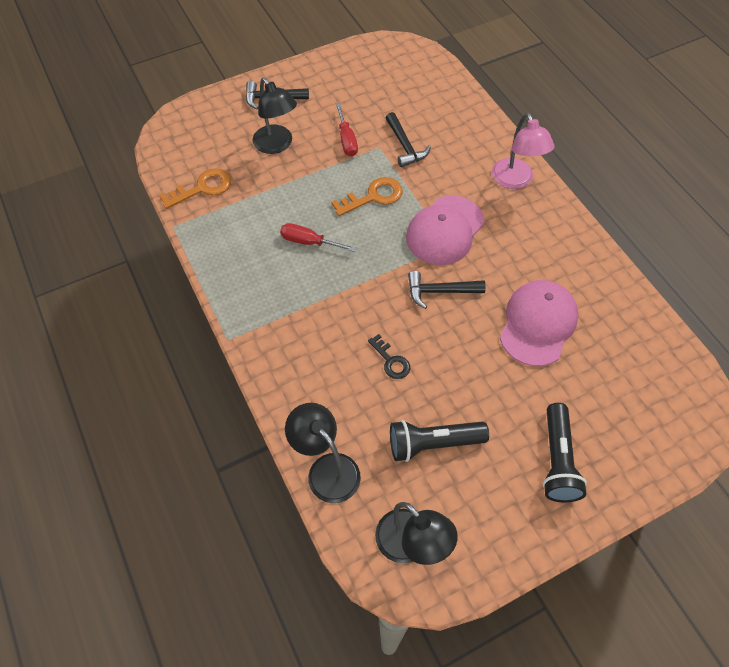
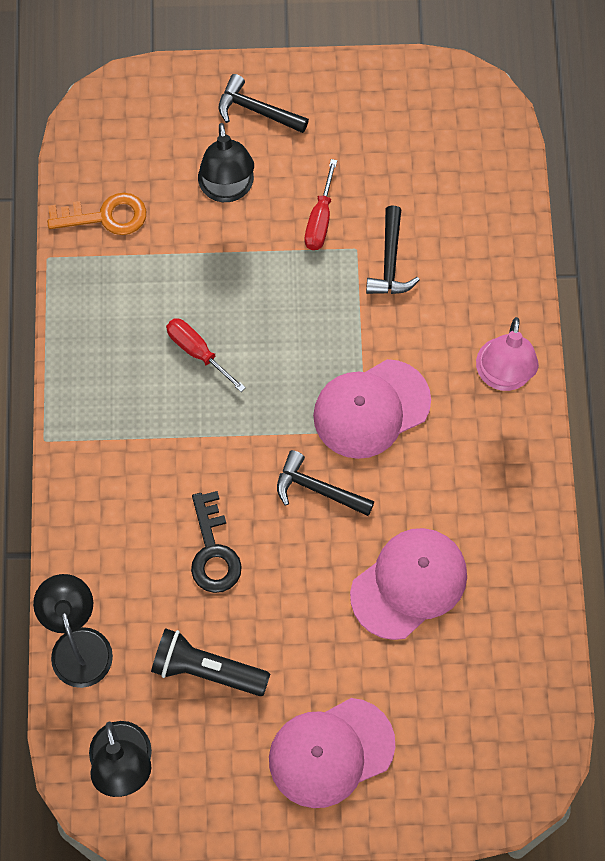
camera: 25 degrees right, 10 degrees up
orange key [331,177,403,216] -> none
black key [368,334,410,379] -> black key [191,491,242,593], size x1.53
black flashlight [543,403,587,502] -> pink cap [269,698,395,808]

